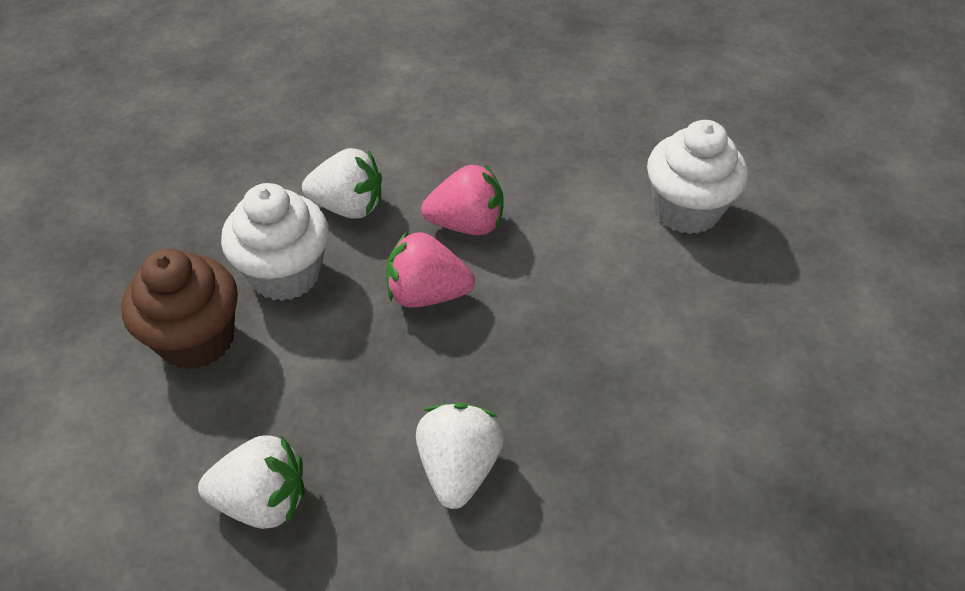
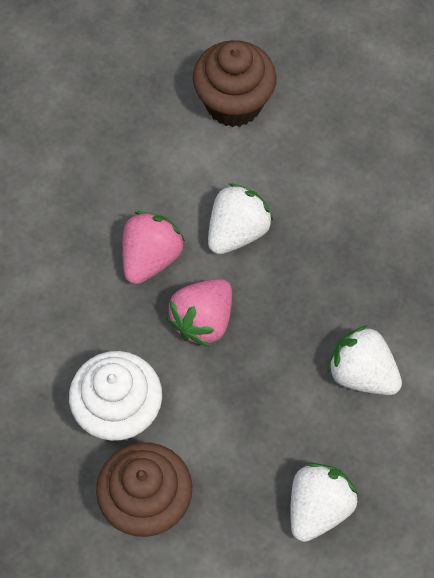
camera: 60 degrees left, 15 degrees up
white strawberry [302,148,382,219] -> white strawberry moved to [208,183,273,254]
white cupcake [647,120,748,234] -> brown cupcake [193,40,276,127]

